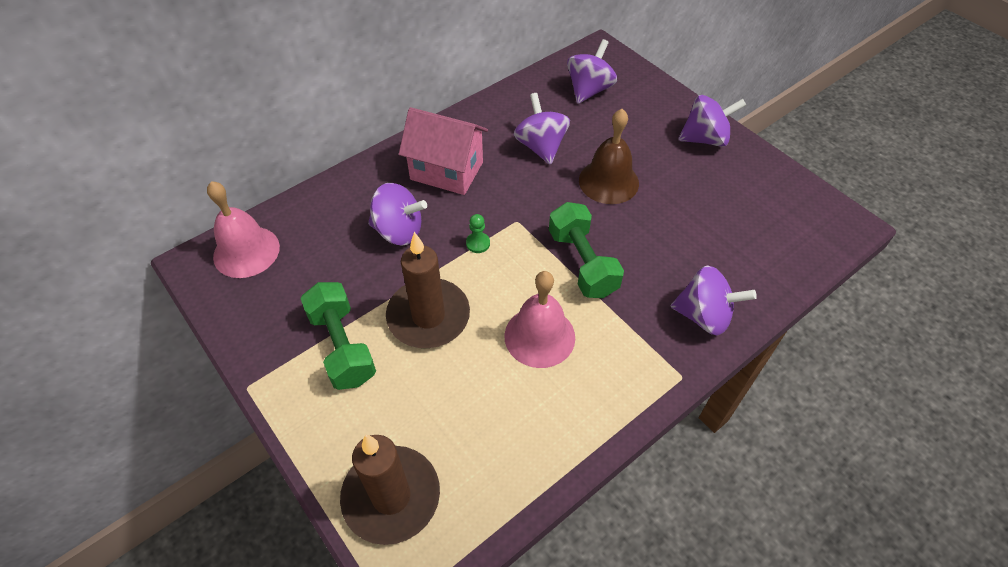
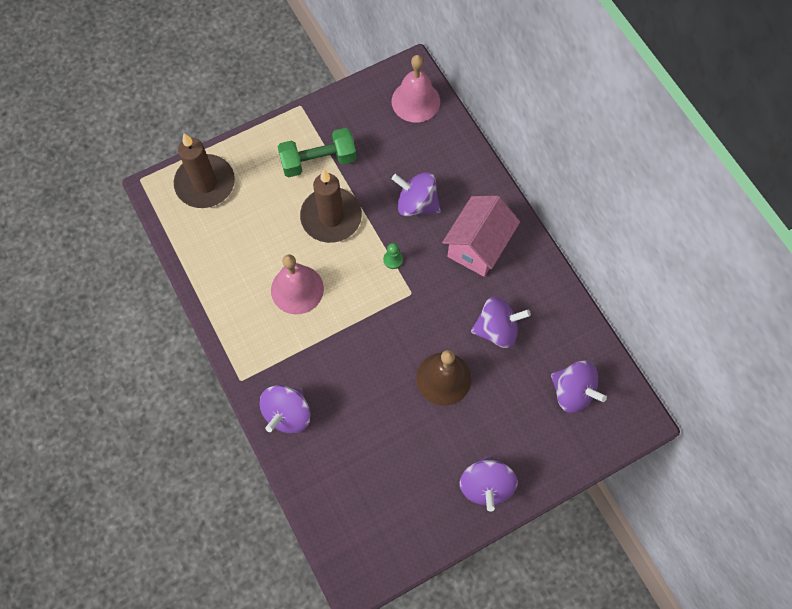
camera: 100 degrees right, 15 degrees up
purple spinning top [368,183,427,246] -> purple spinning top turned 90 degrees clockwise [392,172,441,216]
green dumbbell [549,202,624,298] -> none

